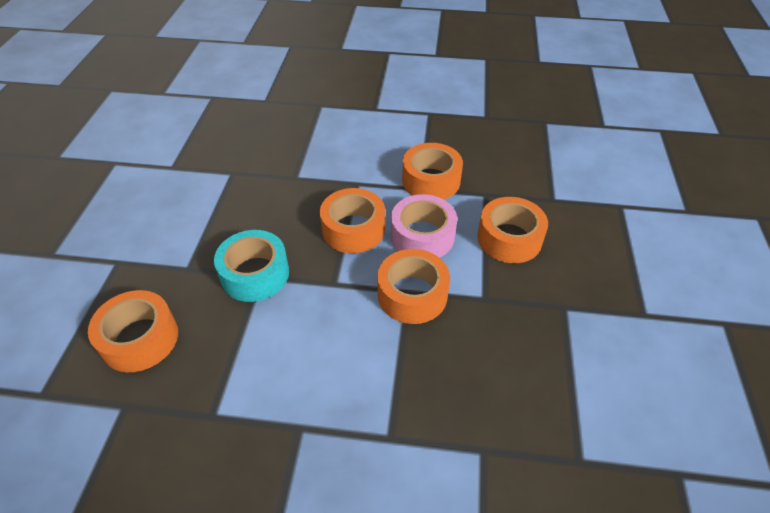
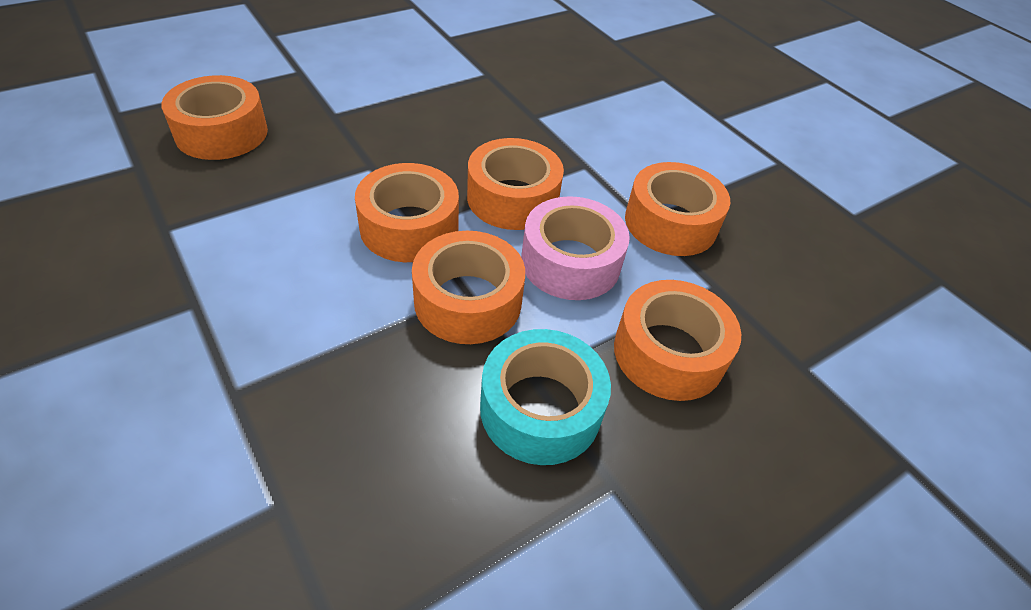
camera: 45 degrees right, 0 degrees up
turquoise tape [214,230,289,302] -> turquoise tape moved to [480,329,611,465]
none -> orange tape [355,163,459,262]

